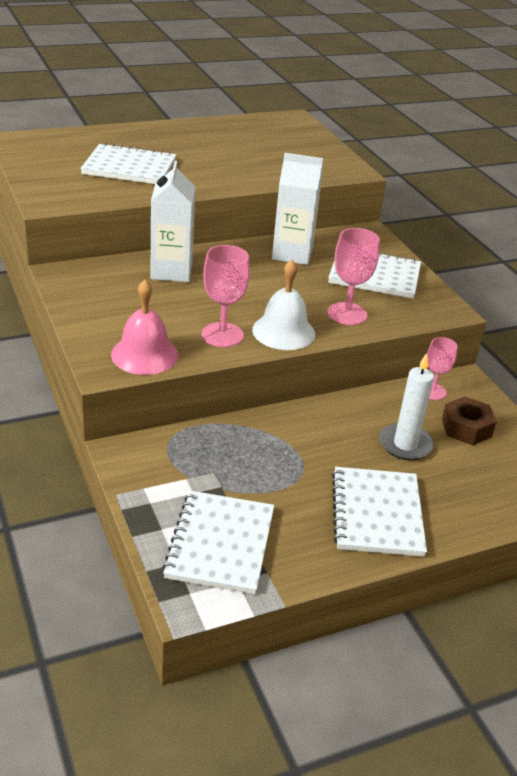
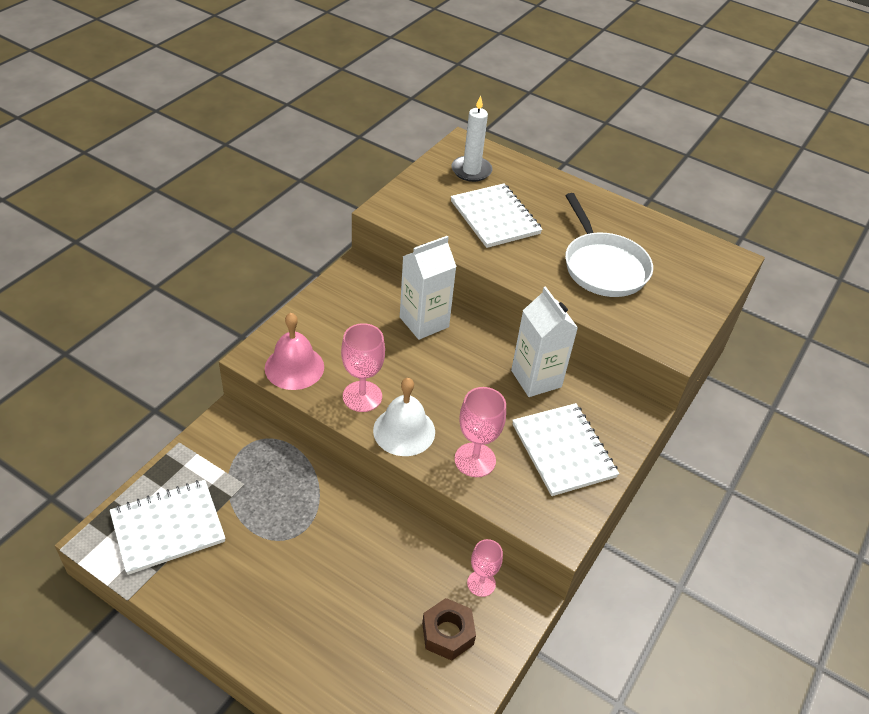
camera: 55 degrees right, 10 degrees up
white notebook [332,467,427,557] -> none
white candle [379,353,434,460] -> white candle moved to [451,96,492,182]
none -> white pan [565,193,653,297]

